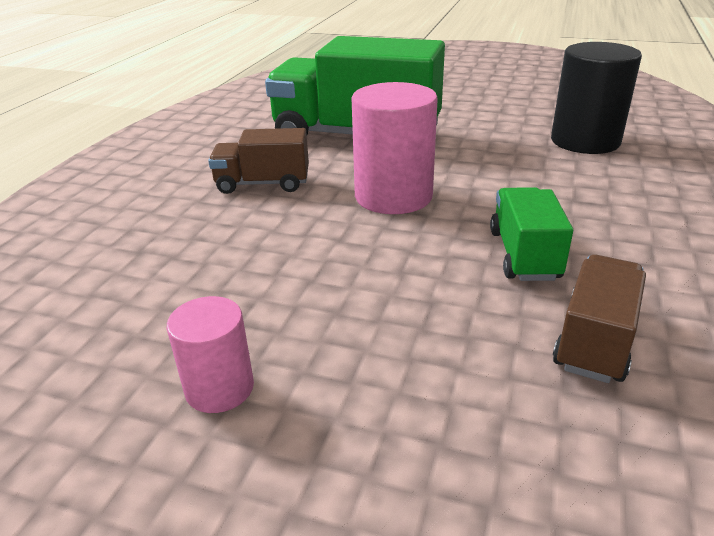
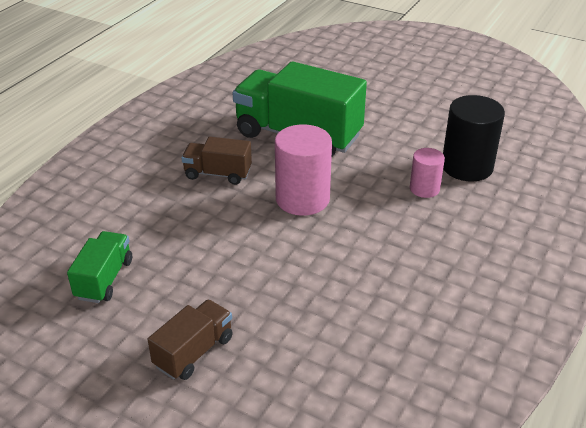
camera: 10 degrees right, 5 degrees up
pink cylinder [166,296,254,413] -> pink cylinder moved to [410,148,445,198]
green truck [490,187,573,281] -> green truck moved to [67,231,132,303]
brown truck [553,255,646,383] -> brown truck moved to [148,299,233,380]

